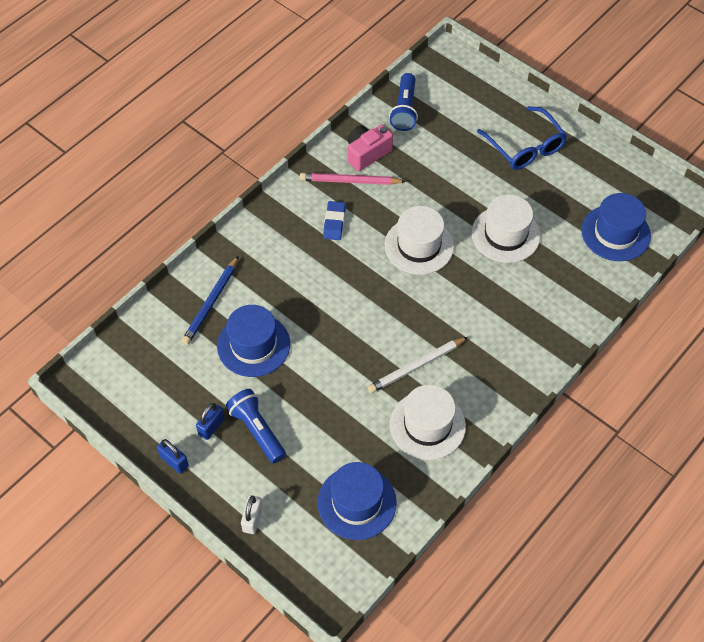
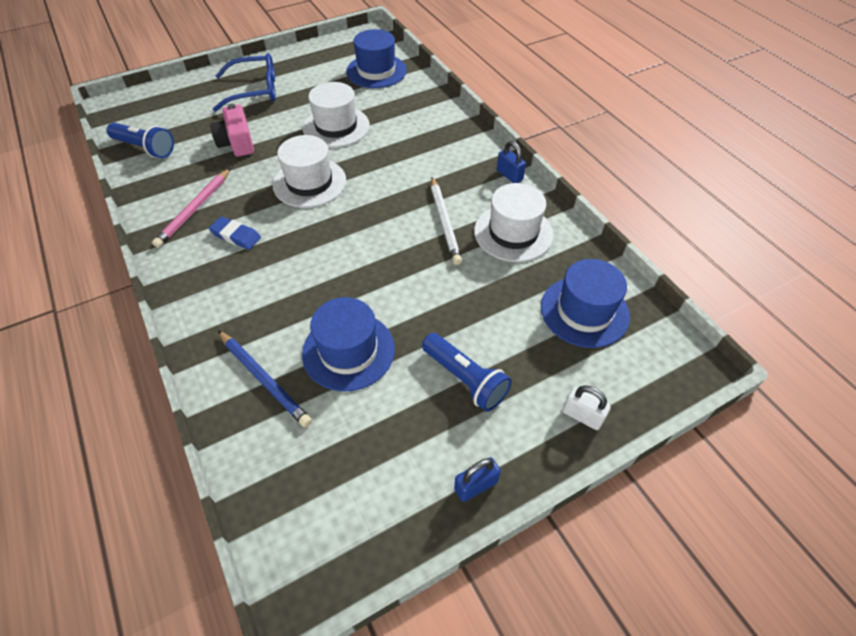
camera: 70 degrees left, 5 degrees down
blue padlock [196,403,225,440] -> blue padlock moved to [497,141,526,183]
blue flashlight [226,389,286,463] -> blue flashlight turned 120 degrees counterclockwise [422,333,512,412]
pink camera [347,124,393,171] -> pink camera moved to [210,104,254,157]

